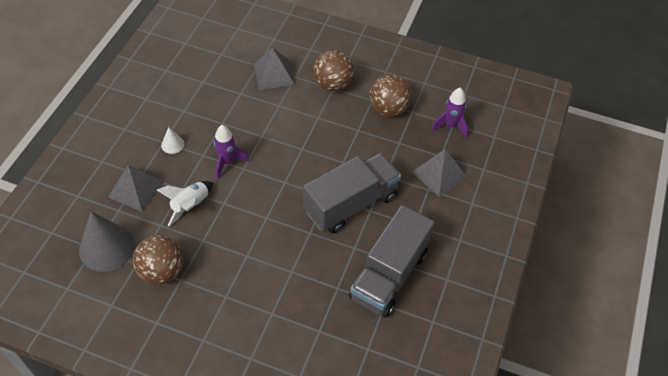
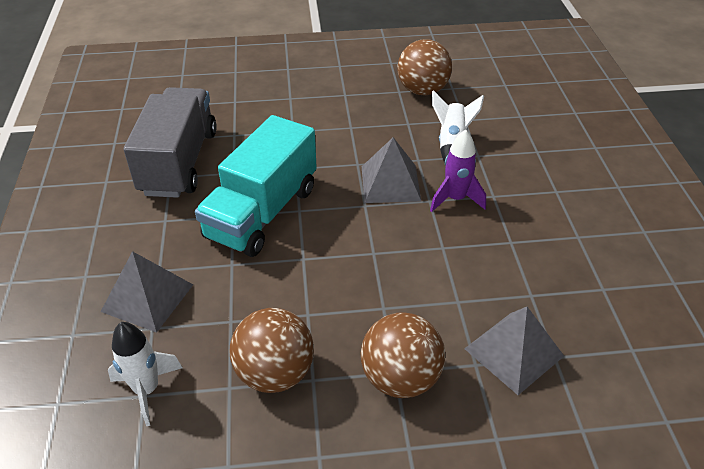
camera: 155 degrees right, 10 degrees down
grey cone [79,211,135,272] -> none
grey pyramid [108,165,164,212] -> grey pyramid moved to [362,137,421,203]
white cone [161,127,184,154] -> none
grey truck [303,153,401,233] -> turquoise truck [195,115,317,257]
purple rocket [431,88,469,138] -> white rocket [108,322,182,426]

